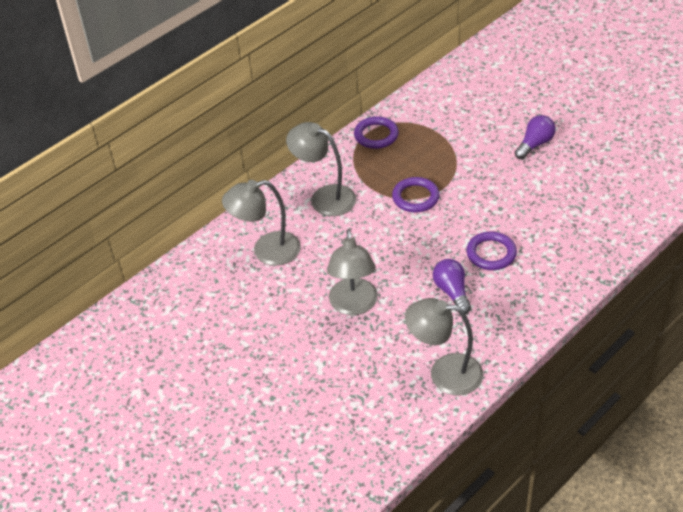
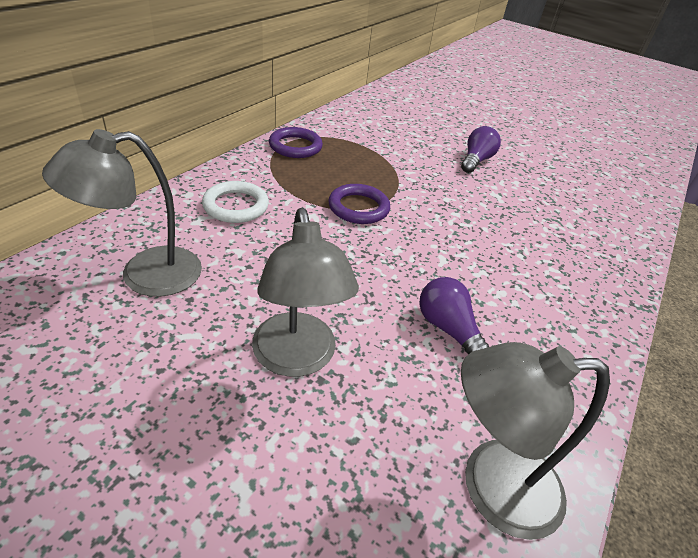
camera: 20 degrees left, 5 degrees down
grey lamp [286,122,356,216] -> white ring [202,181,269,223]
purple ring [466,231,517,270] -> none

